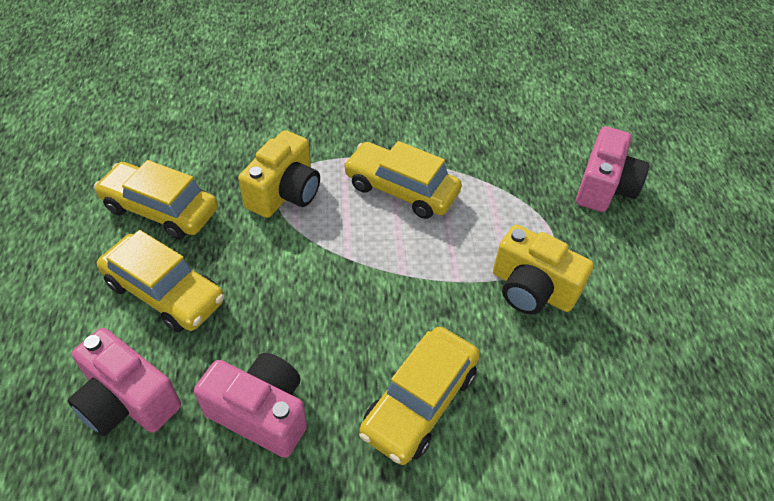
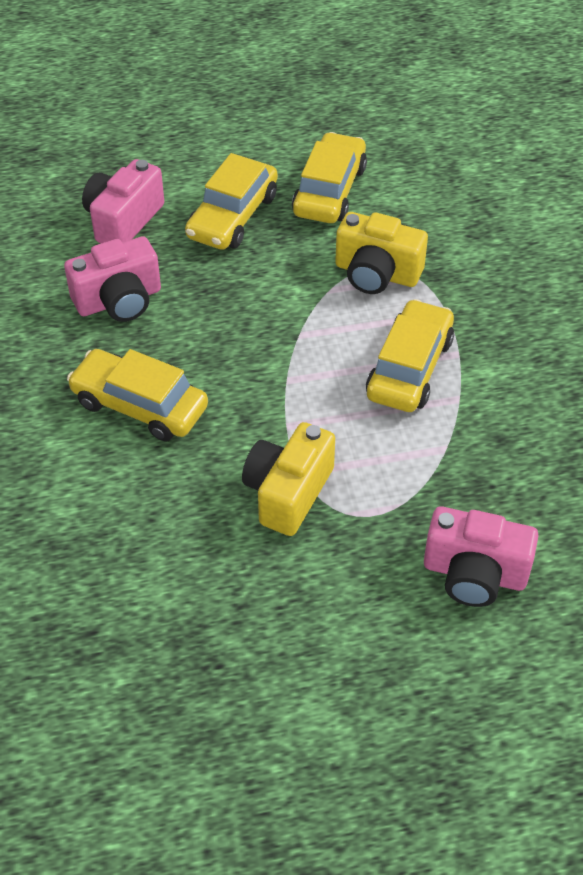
camera: 85 degrees right, 0 degrees up
pink camera [194,353,307,458] -> pink camera turned 45 degrees clockwise [64,236,161,322]

